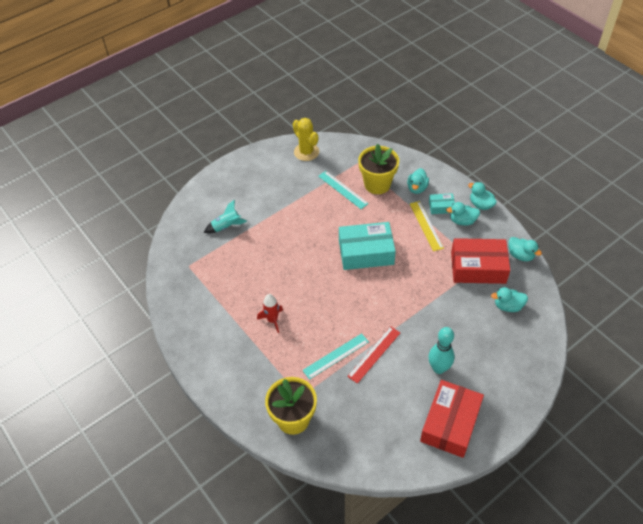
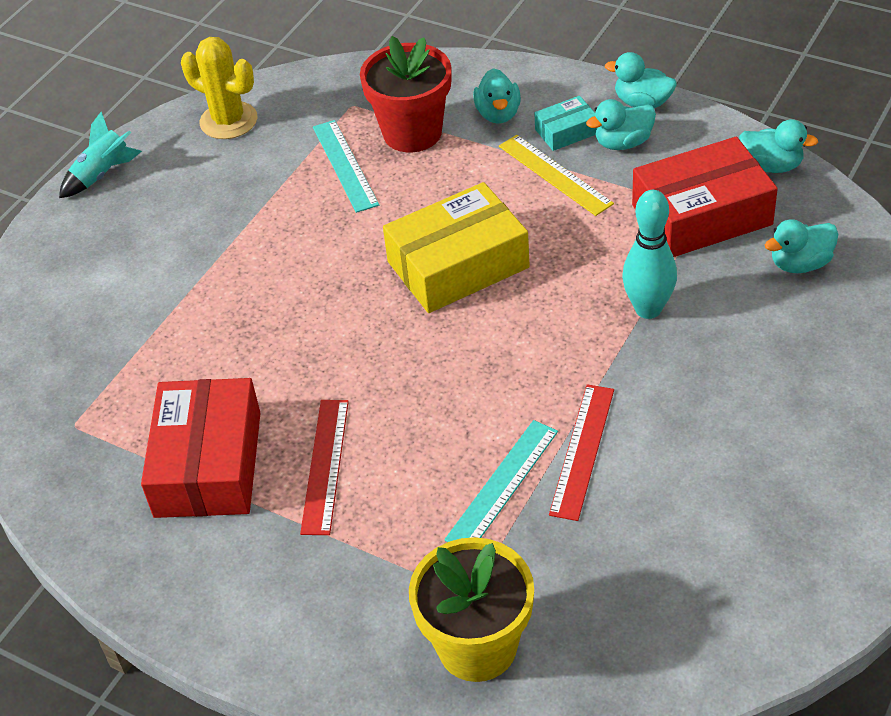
camera: 20 degrees left, 5 degrees down
turquoise rocket [204,200,247,233] -> turquoise rocket moved to [59,111,142,198]
red rocket [257,294,283,333] -> red ruler [300,400,349,535]
turquoise ruler [318,171,369,209] -> turquoise ruler turned 45 degrees clockwise [313,120,379,213]
turquoise box [339,222,396,270] -> yellow box [383,182,530,313]
yellow flower pot [358,144,399,194] -> red flower pot [360,36,451,152]
red box [420,380,484,458] -> red box moved to [141,378,260,518]
turquoise bowling pin [429,327,455,374] -> turquoise bowling pin moved to [622,190,677,319]

